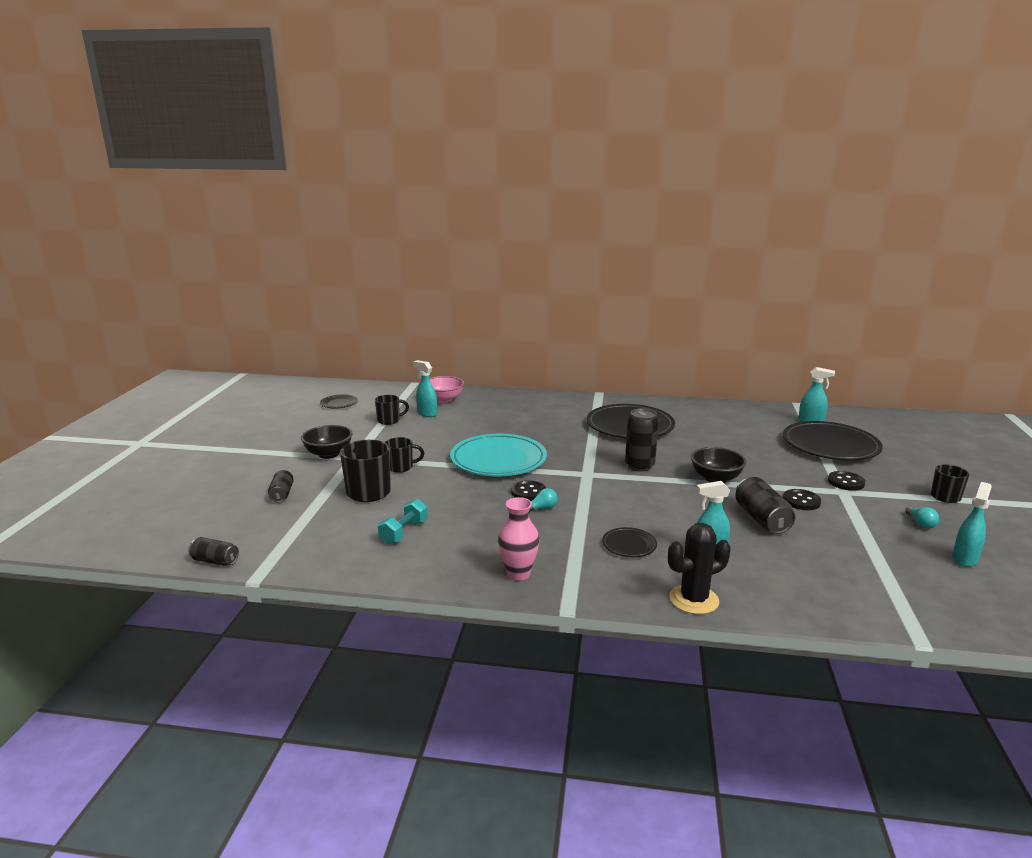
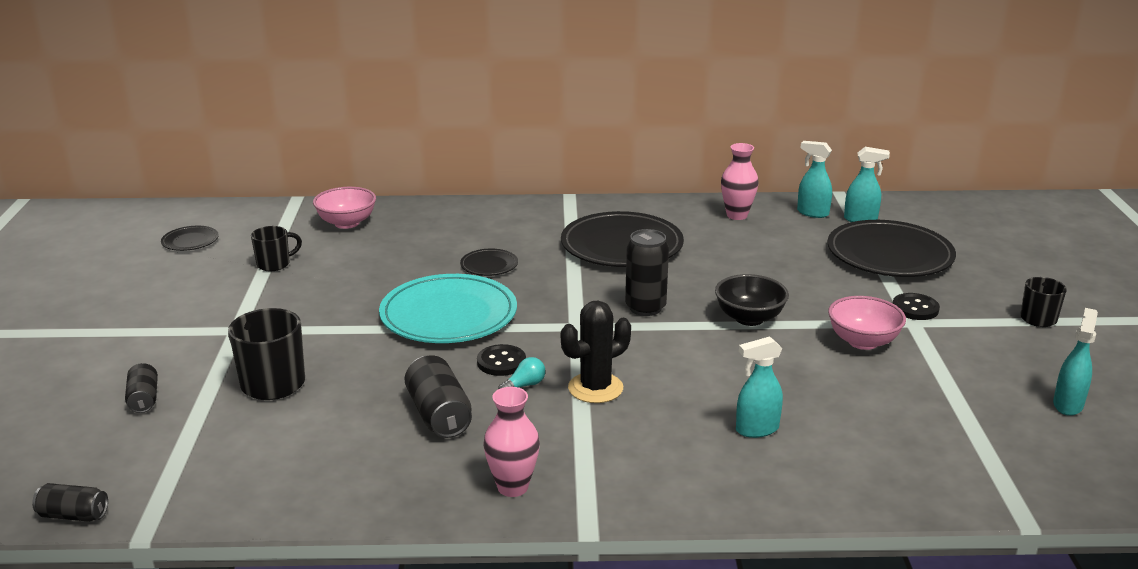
camera: 10 degrees left, 5 degrees up
black bowl [301,425,353,459] -> none
turquoise dumbbell [378,499,428,545] -> none
black mug [385,437,424,473] -> none
turquoise spray bottle [413,360,437,417] -> turquoise spray bottle moved to [797,141,832,218]
black plate [602,527,657,557] -> black plate moved to [460,249,518,276]
black cactus [668,523,731,614] -> black cactus moved to [561,300,631,403]
black can [735,477,795,534] -> black can moved to [405,356,472,438]
black button [783,489,821,510] -> pink bowl [828,296,906,350]
turquoise light bulb [905,506,939,529] -> none
none -> pink vase [721,143,759,220]

